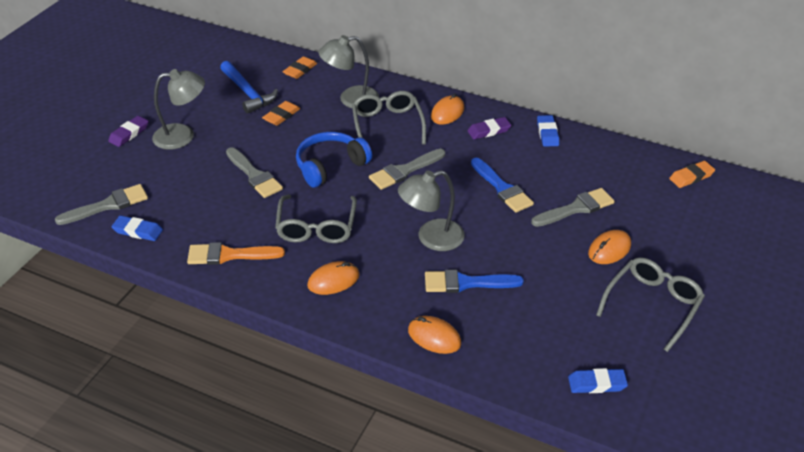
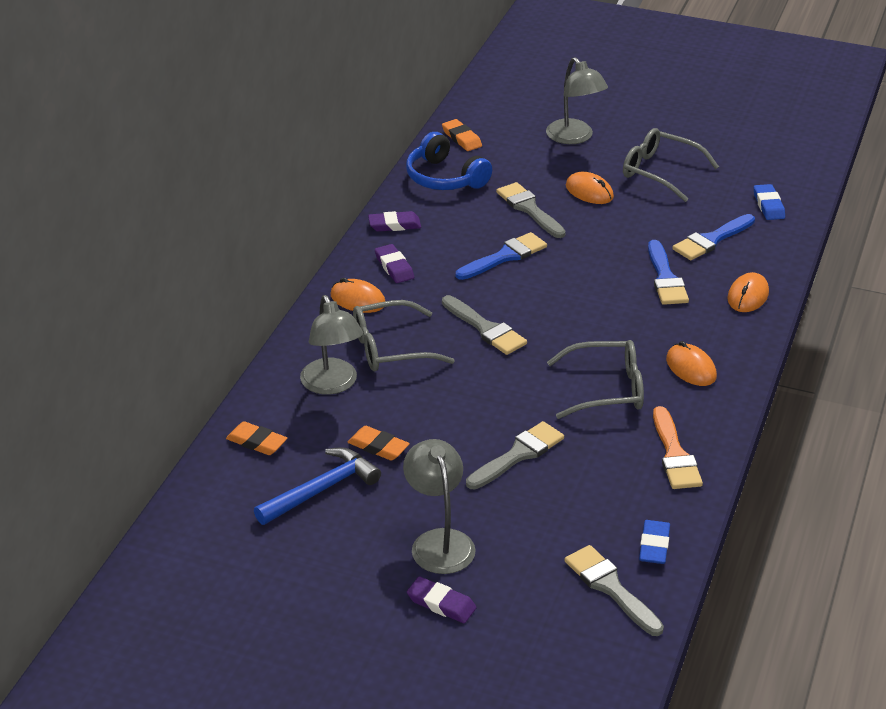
camera: 95 degrees left, 5 degrees down
blue headphones [296,132,372,188] -> blue headphones moved to [406,132,492,190]
grey lamp [398,170,465,251] -> grey lamp moved to [546,57,608,144]
blue eraser [537,115,559,147] -> purple eraser [368,211,421,232]
none -> blue brush [672,214,755,260]

